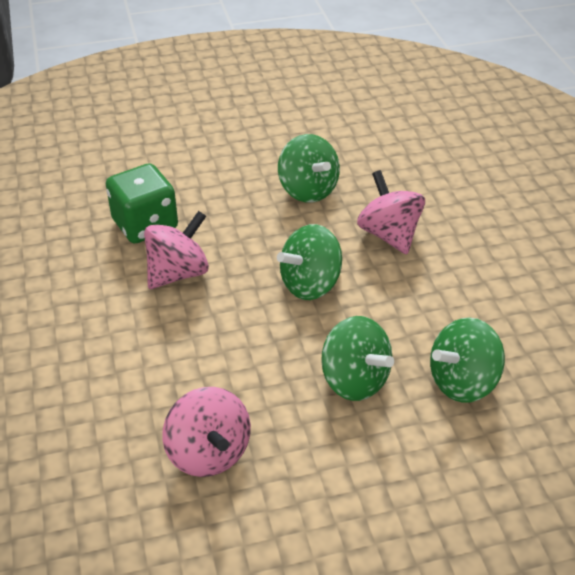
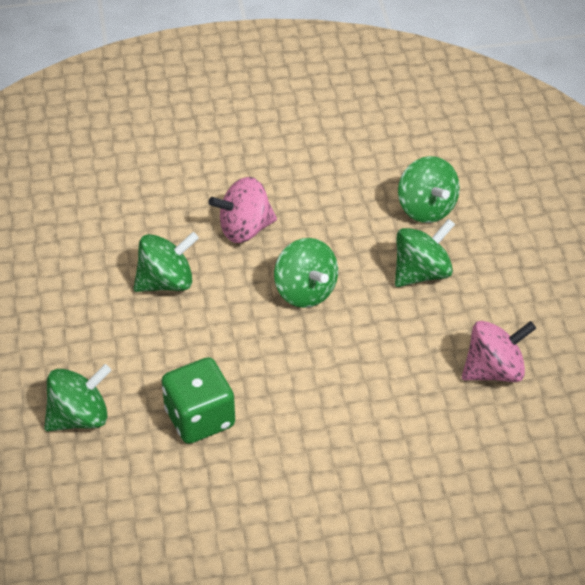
camera: 85 degrees left, 5 degrees up
pink spinning top [144,211,209,289] -> none
none -> green spinning top [44,364,111,431]

